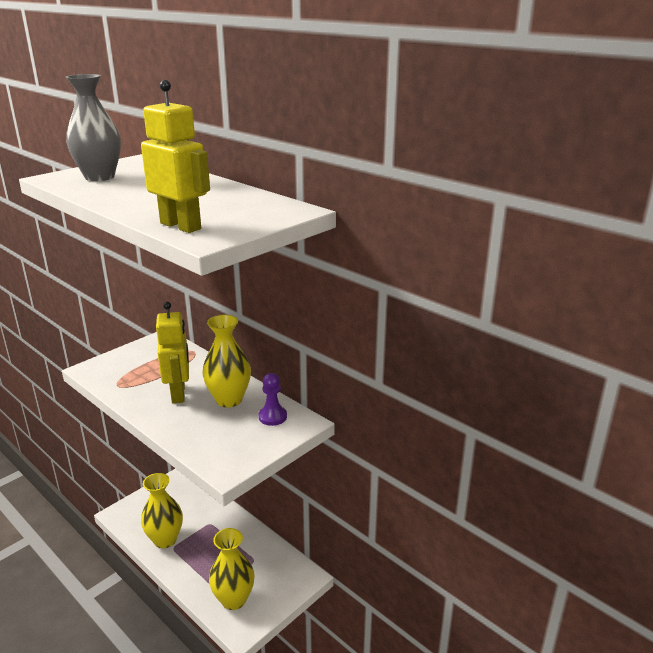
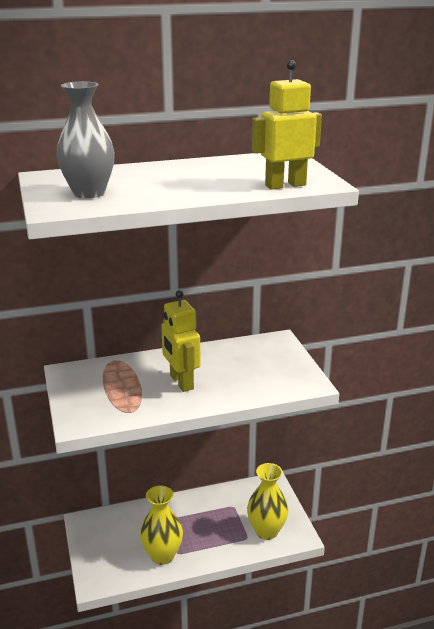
camera: 60 degrees left, 0 degrees up
yellow robot [156,302,189,404] -> yellow robot turned 135 degrees counterclockwise [161,290,201,392]
yellow vase [203,315,251,407] -> none
purple pawn [259,373,287,426] -> none

